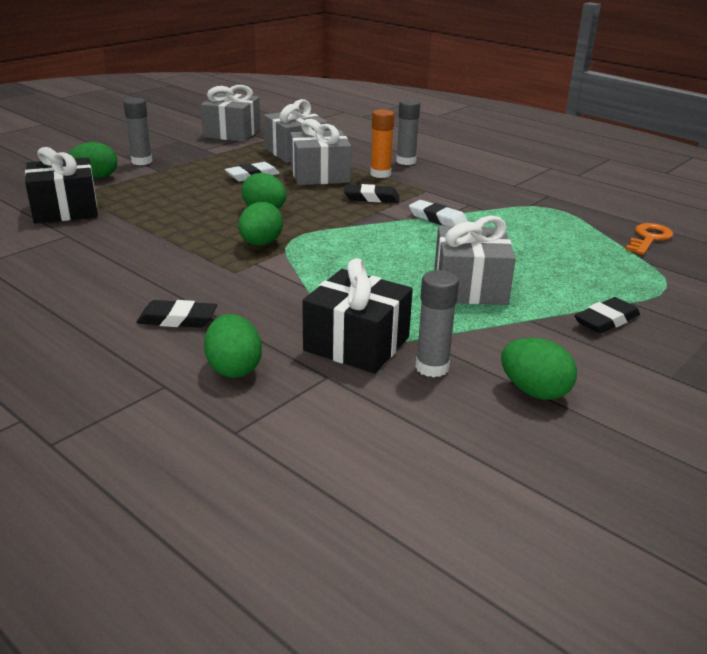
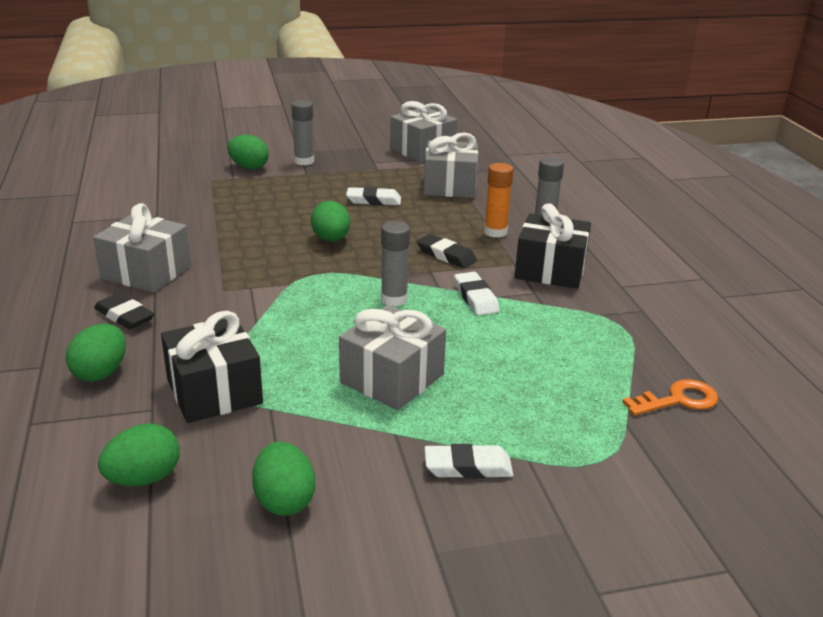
camera: 35 degrees right, 0 degrees up
black gift [25,147,98,224] -> black gift moved to [515,203,591,289]
green egg [238,202,283,246] -> green egg moved to [98,423,180,487]
grey gift [290,119,351,185] -> grey gift moved to [93,203,191,292]
grey glue stick [416,270,459,377] -> grey glue stick moved to [381,221,410,306]
black eraser [574,297,640,334] -> white eraser [424,444,513,479]

